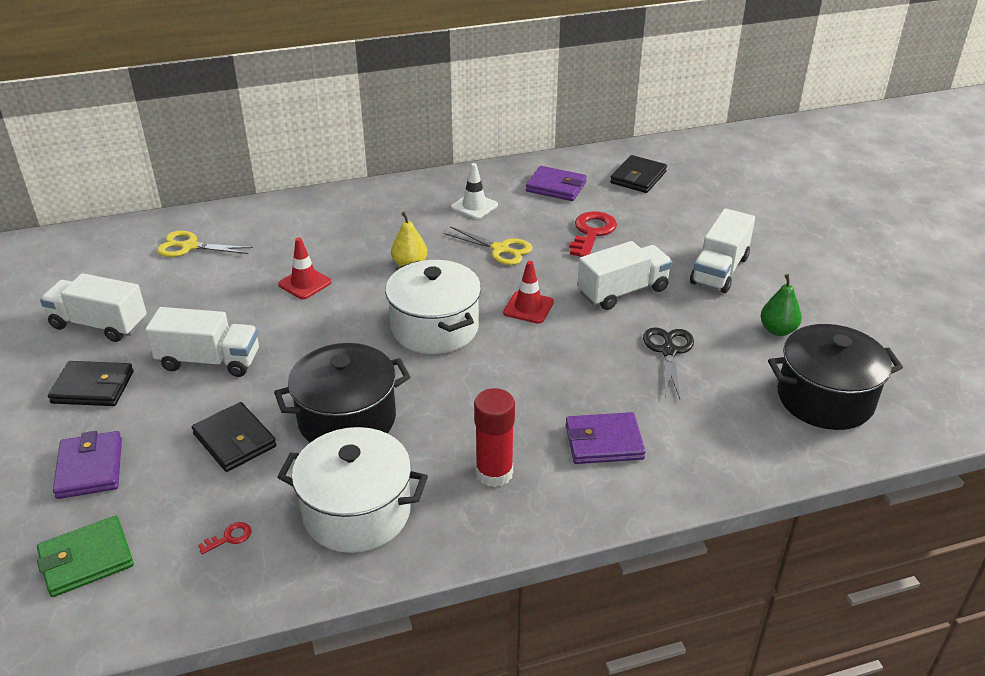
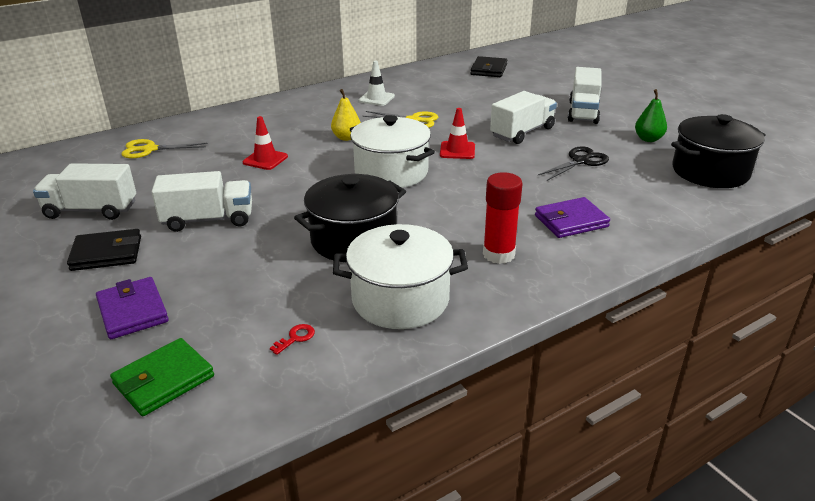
camera: 15 degrees left, 5 degrees down
black wallet [192,402,277,472] -> none
purple wallet [526,166,587,201] -> none
red key [570,211,617,257] -> none
black scissors [643,327,694,399] -> black scissors turned 60 degrees clockwise [538,146,609,181]

